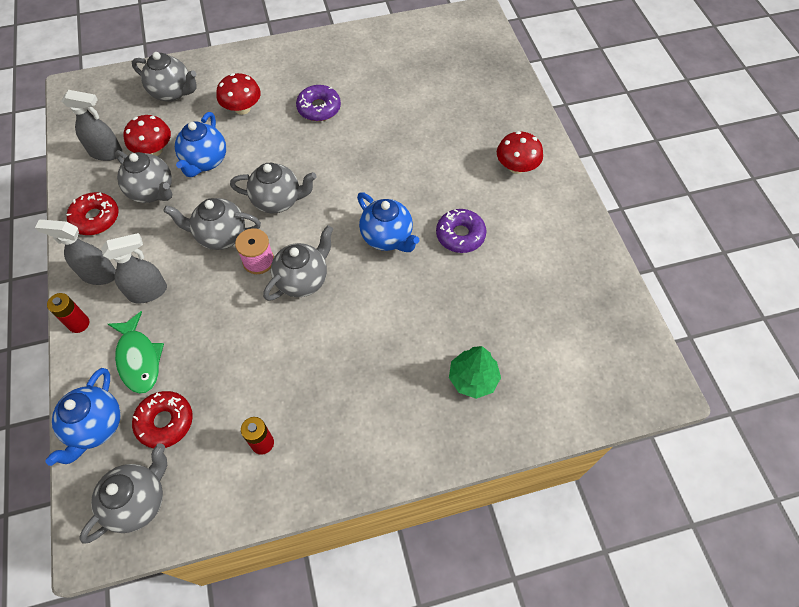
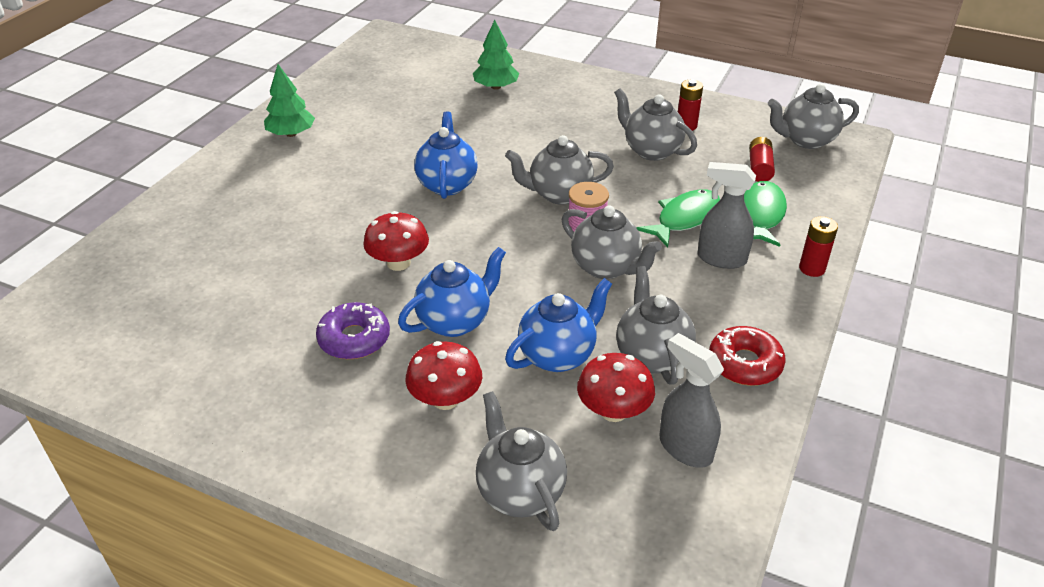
camera: 140 degrees left, 20 degrees down
grey spray bottle [35,219,116,285] -> none
blue teapot [45,368,121,466] -> blue teapot moved to [398,247,506,337]
red donut [132,391,193,448] -> red battery [749,137,775,182]
grey teapot [230,163,317,213] -> grey teapot moved to [614,88,697,161]
purple donut [436,209,486,253] -> none
red mushroom [497,131,543,174] -> red mushroom moved to [363,211,429,271]
none -> green tree [264,64,315,137]
none -> green fish [636,189,720,248]

